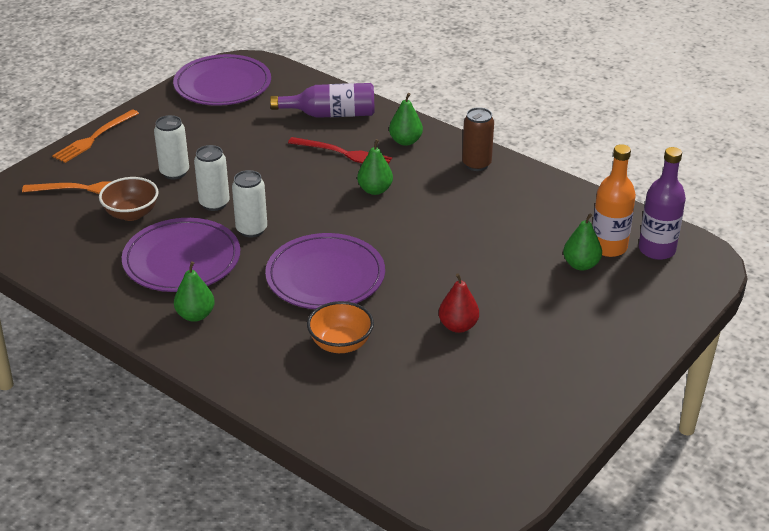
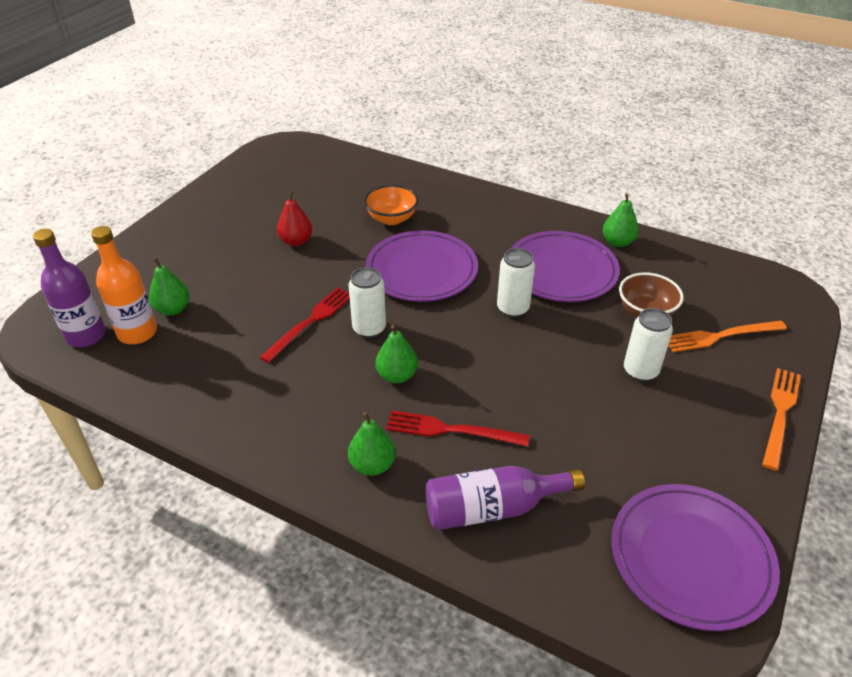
camera: 170 degrees right, 5 degrees up
green pear [174,261,215,322] -> green pear moved to [603,193,639,247]
white can [194,145,230,211] -> white can moved to [348,267,386,338]
brown can [462,107,494,171] -> none
none -> red fork [259,287,350,363]

